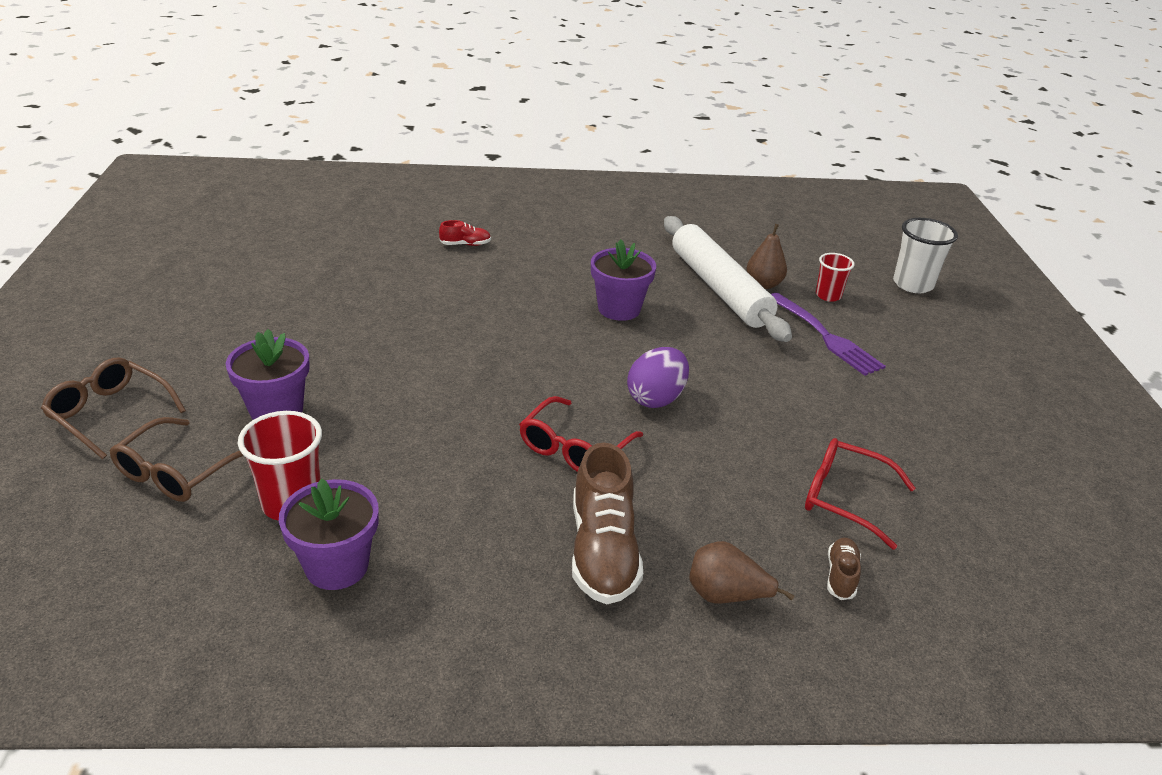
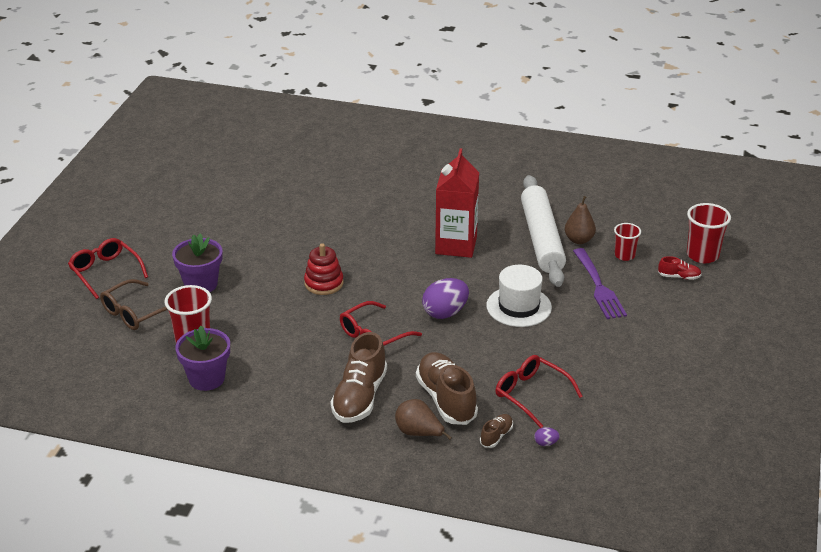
camera: 20 degrees right, 0 degrees up
brown glasses [41,357,186,459] -> red glasses [68,238,148,299]
red shoe [439,220,491,246] -> red shoe moved to [658,256,702,280]
purple flower pot [591,239,656,321] -> red carton [435,148,479,258]
white cup [893,218,958,293] -> red cup [687,203,731,263]
none -> red stacking toy [304,243,343,295]
none -> brown shoe [416,352,478,425]
none -> white hat [486,265,552,327]
none -> purple egg [534,427,560,446]

